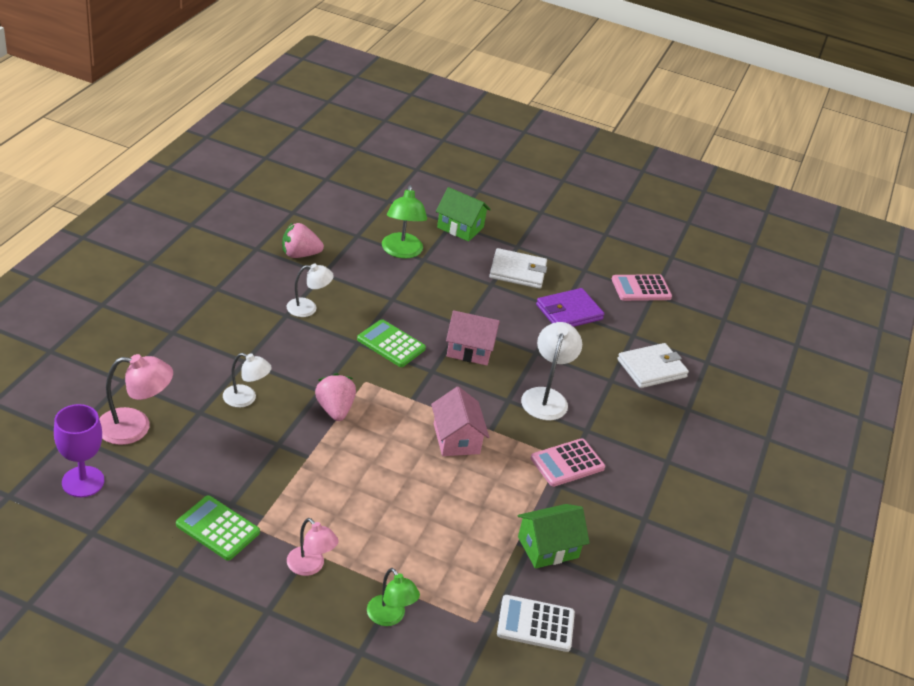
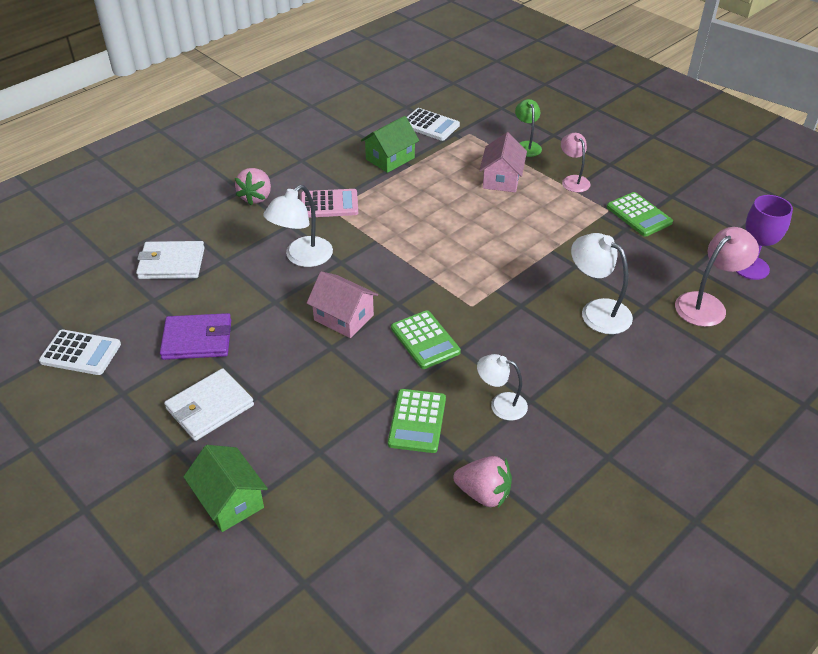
camera: 150 degrees left, 5 degrees up
pink lamp [99,354,173,445] -> pink lamp turned 120 degrees clockwise [675,227,759,327]
white lamp [223,353,272,408] -> white lamp [571,233,633,334], size x1.51
pink strawberry [315,373,356,421] -> pink strawberry moved to [235,168,271,205]
green lamp [382,185,427,258] -> none
pink house [431,387,489,456] -> pink house moved to [479,132,527,192]
white wallet [489,248,547,289] -> white wallet turned 75 degrees counterclockwise [164,368,254,441]
green house [518,504,590,569] -> green house turned 45 degrees counterclockwise [361,116,419,173]
pink calculator [612,274,672,301] -> white calculator [39,330,121,375]
none -> green calculator [388,389,446,453]

